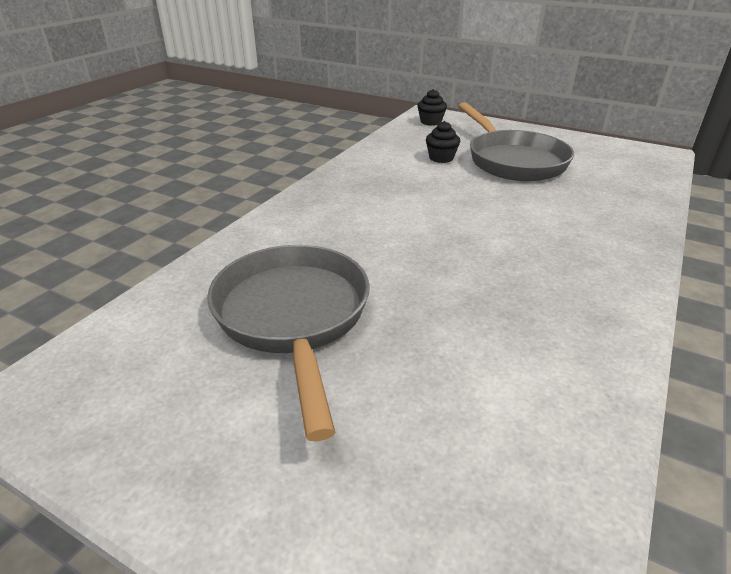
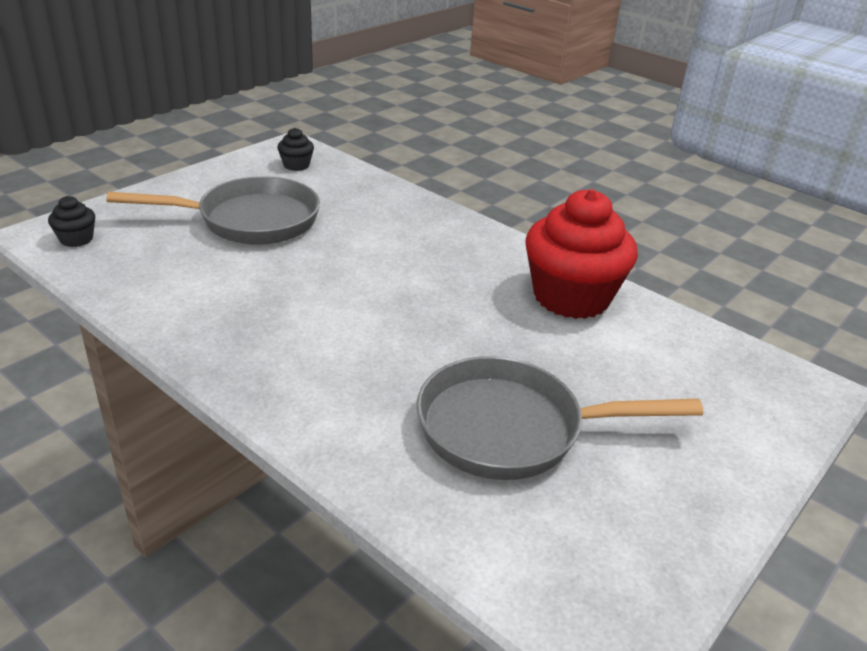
camera: 80 degrees left, 0 degrees up
black cupcake [426,121,460,163] -> black cupcake moved to [277,128,314,171]
none -> red cupcake [525,189,638,319]

